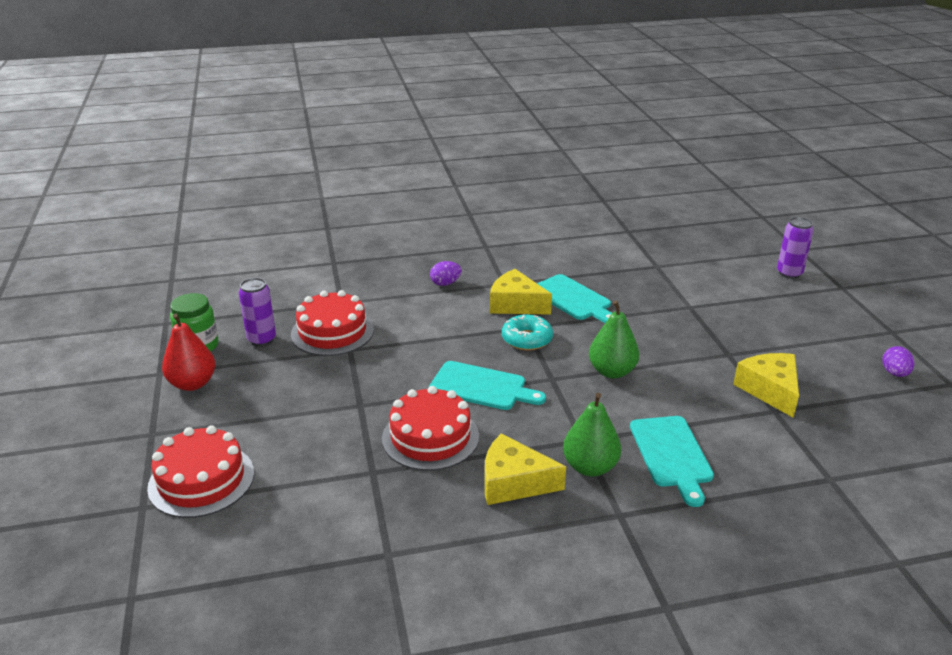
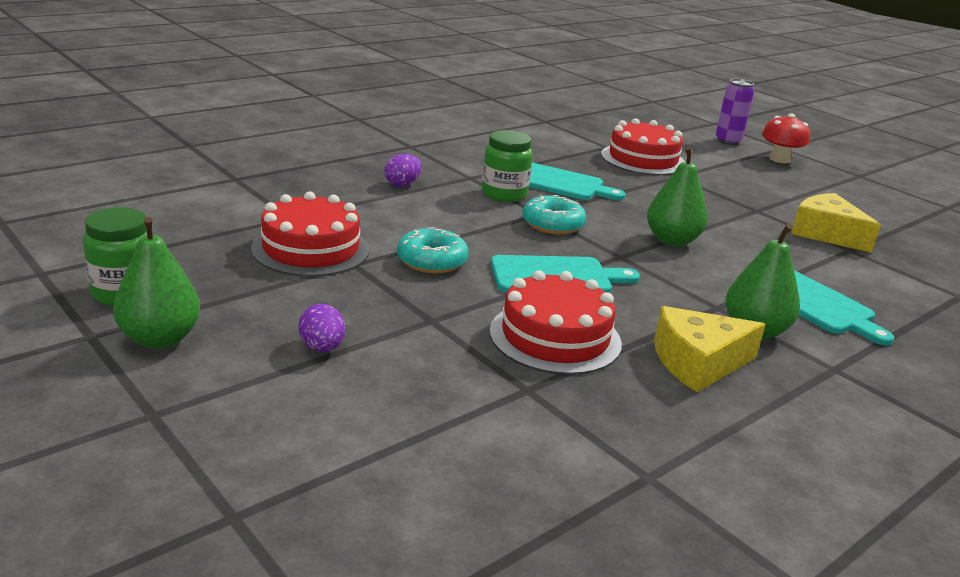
camera: 30 degrees left, 5 degrees down
red cake [147,425,254,518] -> red cake moved to [601,118,685,175]
red pear [162,314,215,391] -> green pear [113,217,200,349]
purple can [239,278,276,346] -> none
yellow cheese [490,269,552,315] -> green jar [482,130,533,202]
purple egg [882,346,914,377] -> purple egg moved to [299,304,345,352]
none -> turquoise donut [397,227,469,273]
none -> red mushroom [762,113,810,163]

